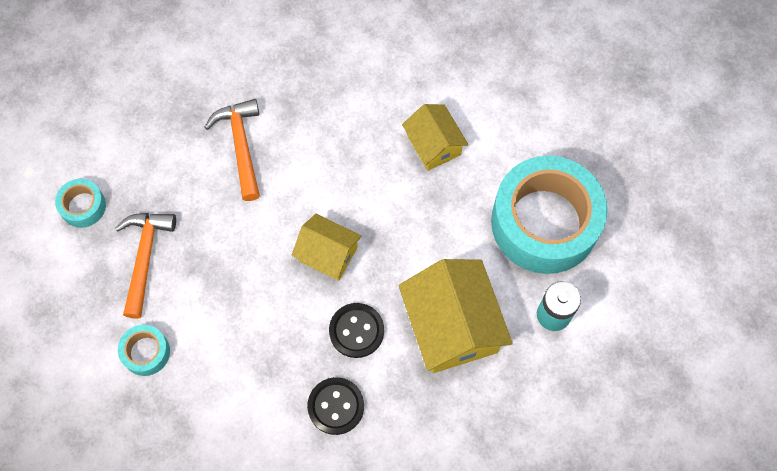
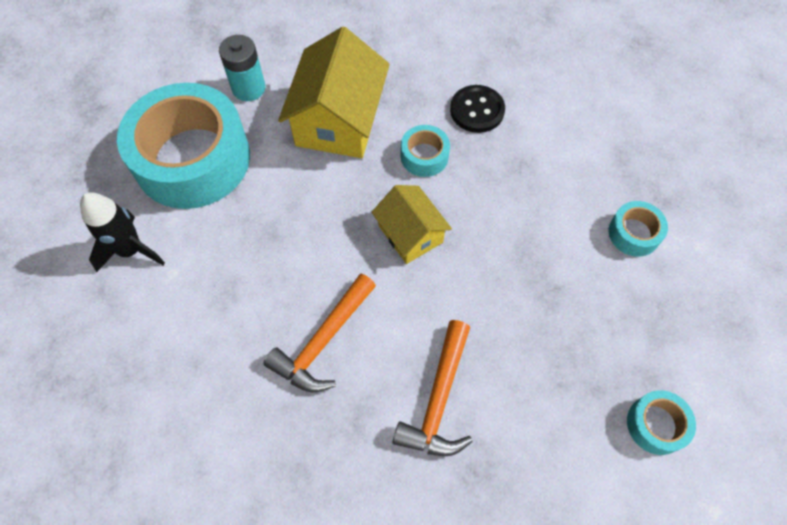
camera: 150 degrees left, 5 degrees down
orange hammer [115,213,176,319] -> orange hammer moved to [263,273,376,392]
black button [329,303,384,358] -> turquoise tape [401,125,450,177]
yellow house [402,104,468,171] -> none
none -> black rocket [80,193,165,272]

